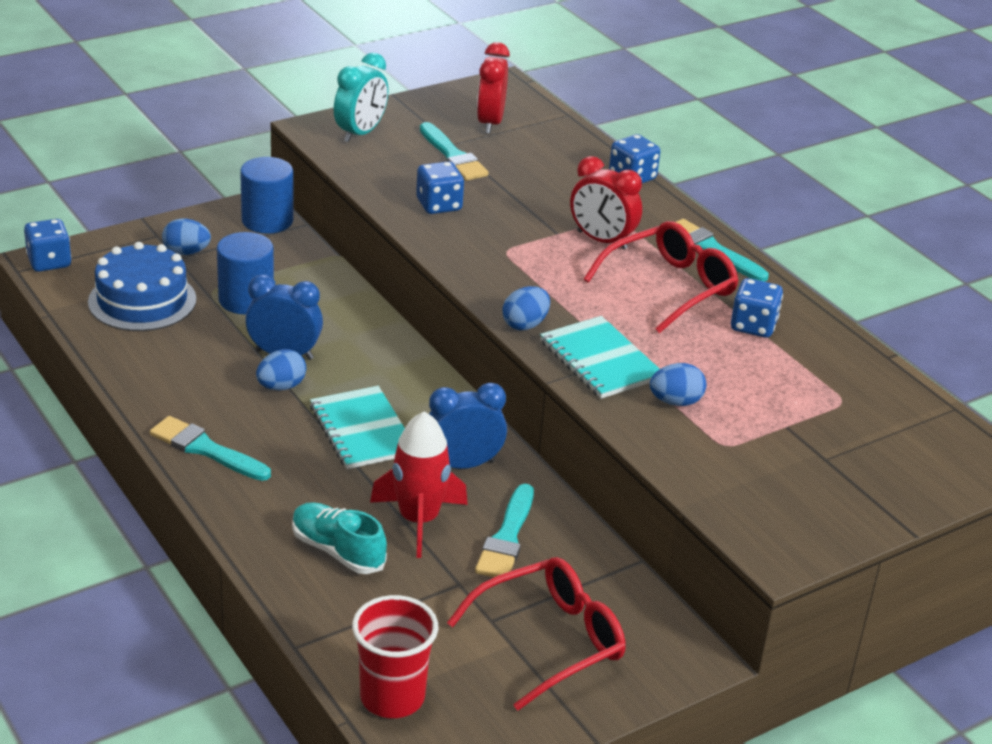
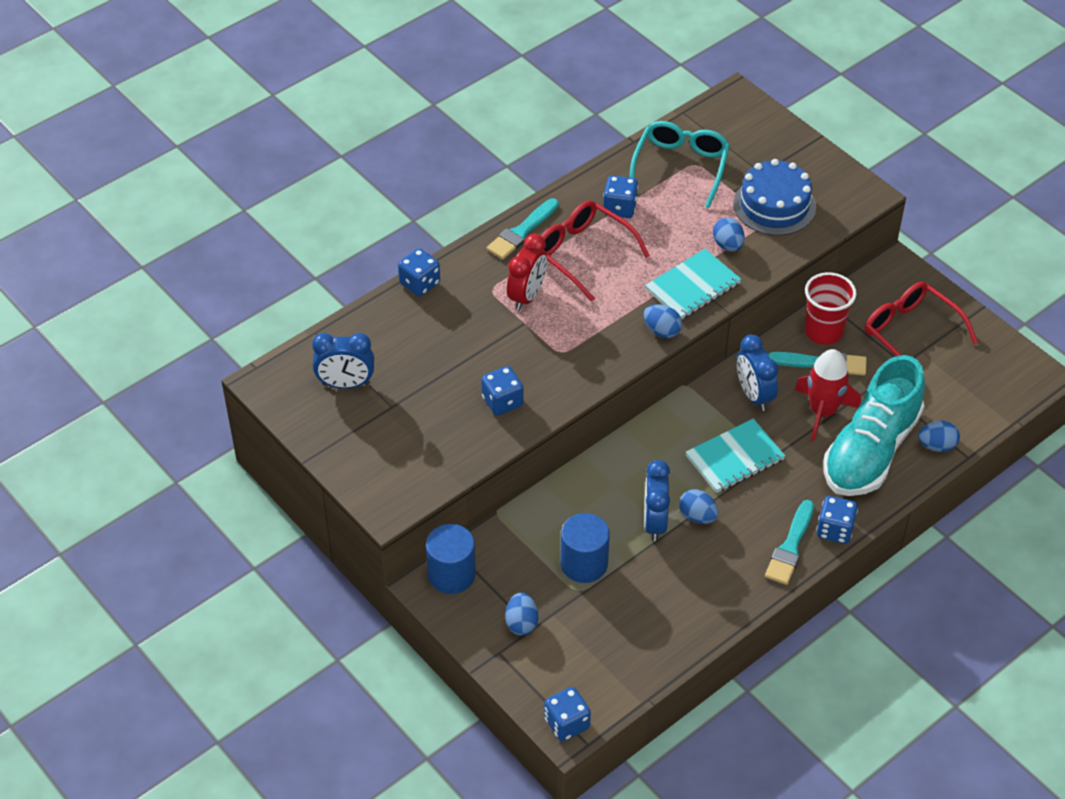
camera: 95 degrees left, 15 degrees up
blue cake [88,242,196,331] -> blue cake moved to [733,159,816,235]
turquoise shoe [292,502,387,574] -> turquoise shoe [823,355,925,496], size x1.94
turquoise clock [334,53,389,143] -> none
red cup [352,595,438,718] -> red cup moved to [804,272,856,345]
turquoise brush [420,122,489,181] -> none
red clock [477,42,510,134] -> blue clock [312,333,374,389]
none -> turquoise glasses [629,121,730,208]
none -> blue dice [817,496,858,544]
none -> blue egg [918,421,960,452]

